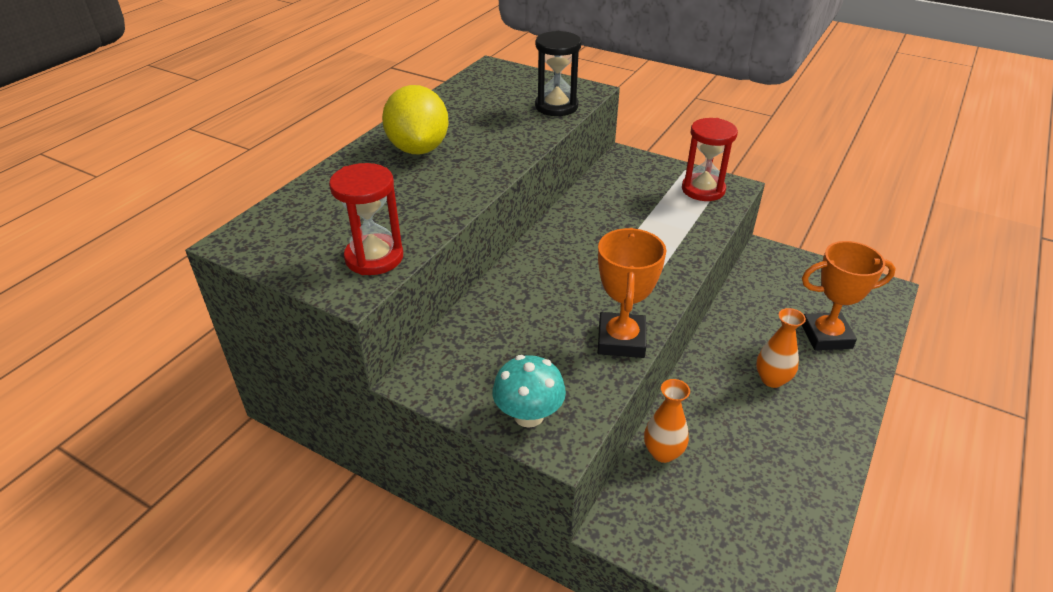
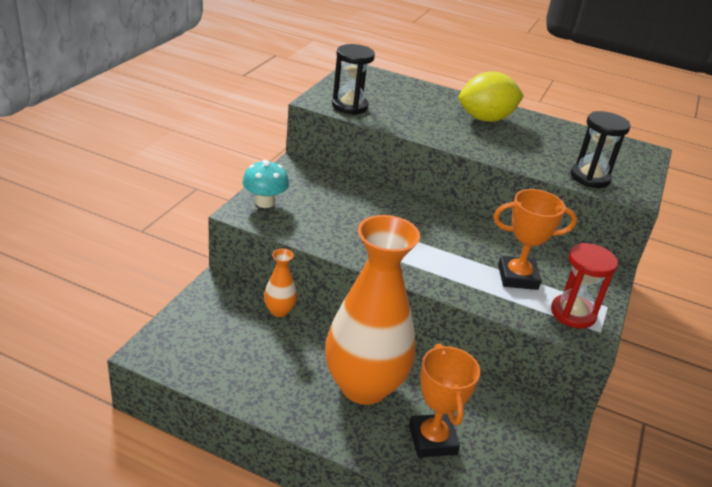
camera: 80 degrees right, 5 degrees down
red hourglass [329,163,403,275] -> black hourglass [332,44,375,115]
orange trophy [598,228,666,358] -> orange trophy moved to [493,189,577,290]
orange vase [756,308,806,388] -> orange vase [325,215,420,405], size x2.42

